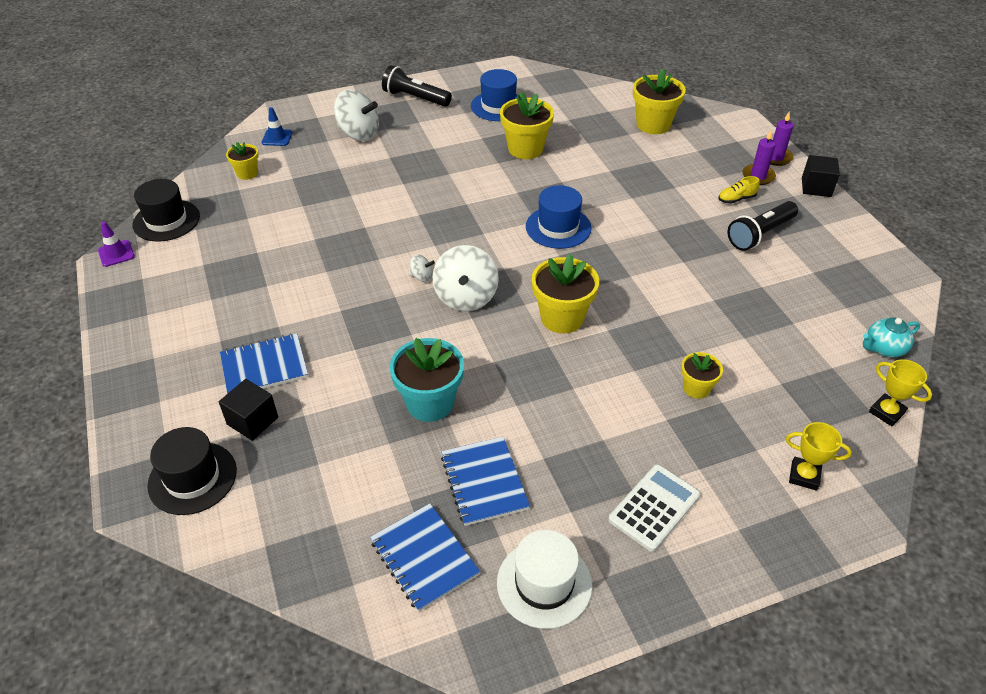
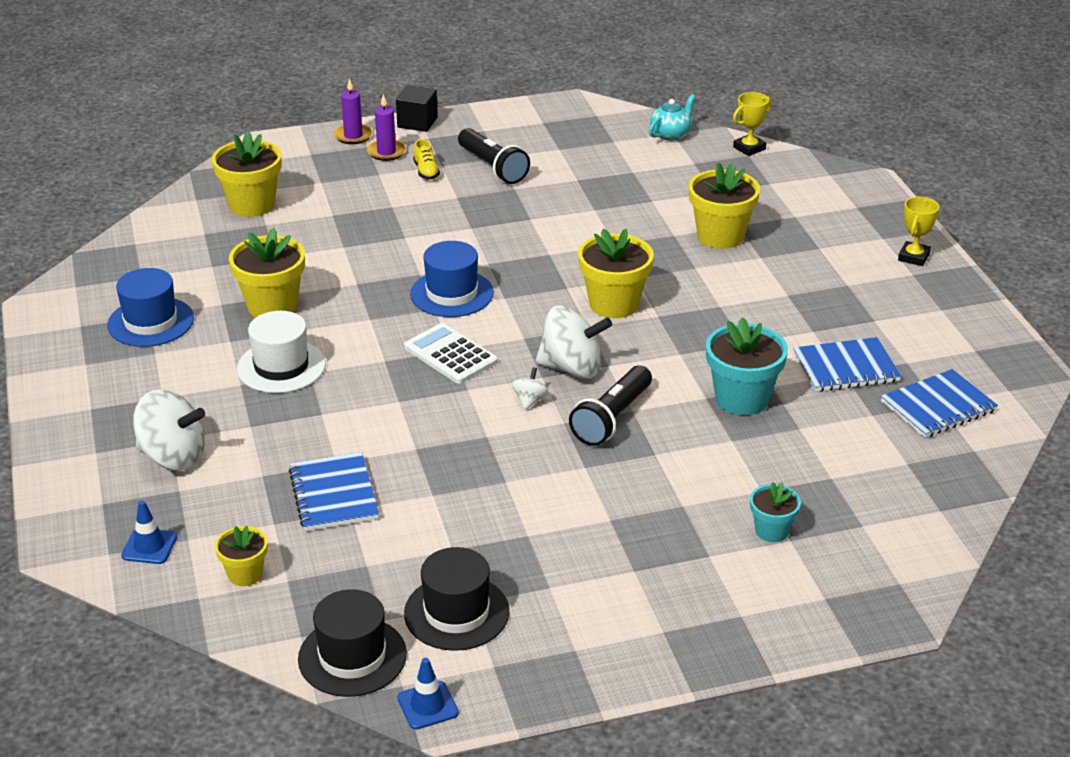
camera: 85 degrees left, 10 degrees down
purple traffic cone [98,222,135,267] -> blue traffic cone [397,658,459,730]
black hat [147,427,237,515] -> black hat moved to [404,547,509,651]
black cube [219,379,278,441] -> turquoise flower pot [750,482,801,542]
blue notebook [220,333,308,394] -> blue notebook moved to [289,452,379,531]
white spinning top [334,89,379,141] -> white spinning top turned 75 degrees clockwise [133,389,205,470]
black flashlight [382,65,452,107] -> black flashlight moved to [569,365,652,446]
white hat [497,530,592,629] -> white hat moved to [237,311,326,393]
white calculator [608,464,701,552] -> white calculator moved to [404,323,498,384]
yellow flower pot [681,352,723,399] -> yellow flower pot [689,162,760,249], size x1.76
yellow trophy [786,422,852,491] -> yellow trophy moved to [898,197,939,266]
turquoise teapot [863,317,920,357] -> turquoise teapot turned 120 degrees counterclockwise [649,94,696,140]

